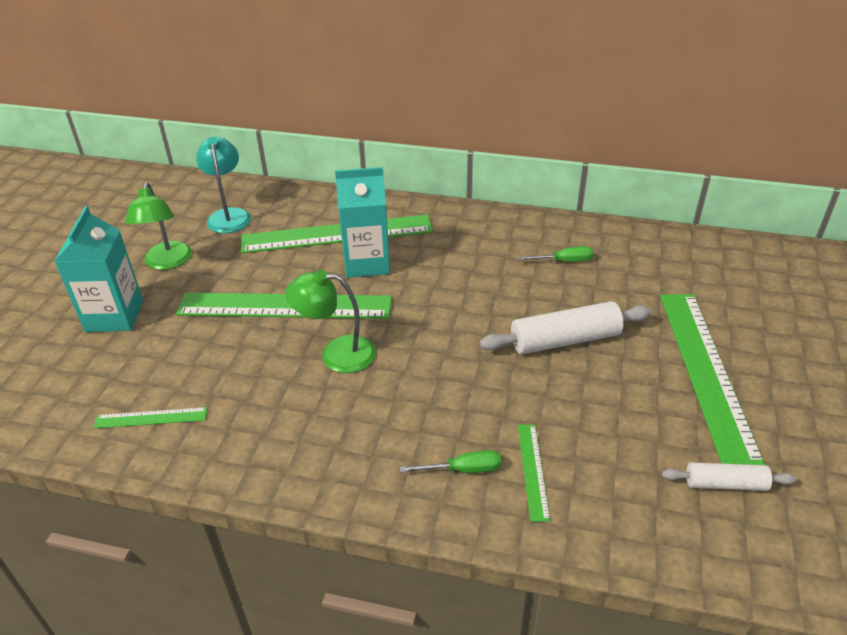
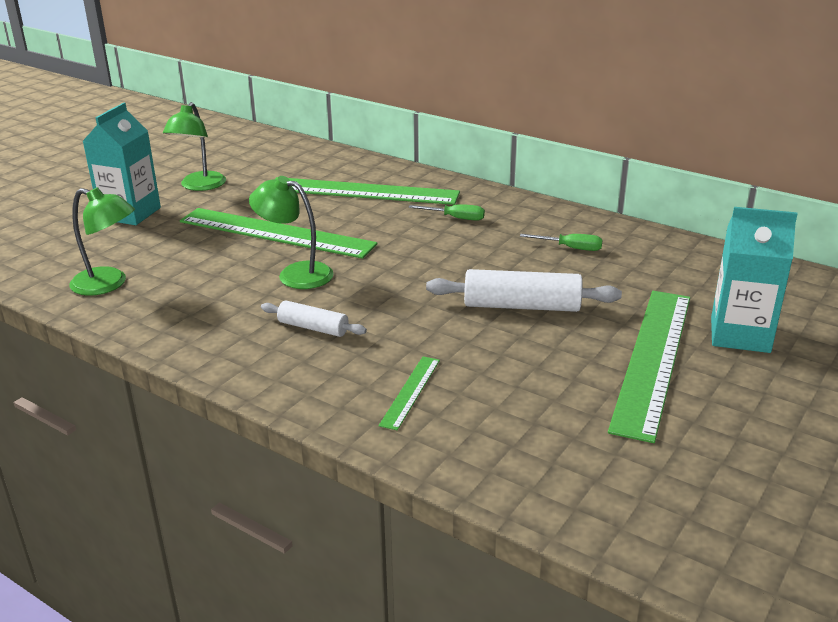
camera: 20 degrees right, 10 degrees down
green ruler [93,407,207,429] -> green lamp [69,187,135,296]
turquoise lamp [196,137,251,233] -> none
turquoise carton [335,167,390,278] -> turquoise carton moved to [711,207,797,353]
green screwdriver [400,450,501,473] -> green screwdriver moved to [408,204,485,221]
white rolling pin [662,462,796,491] -> white rolling pin moved to [261,300,367,337]

